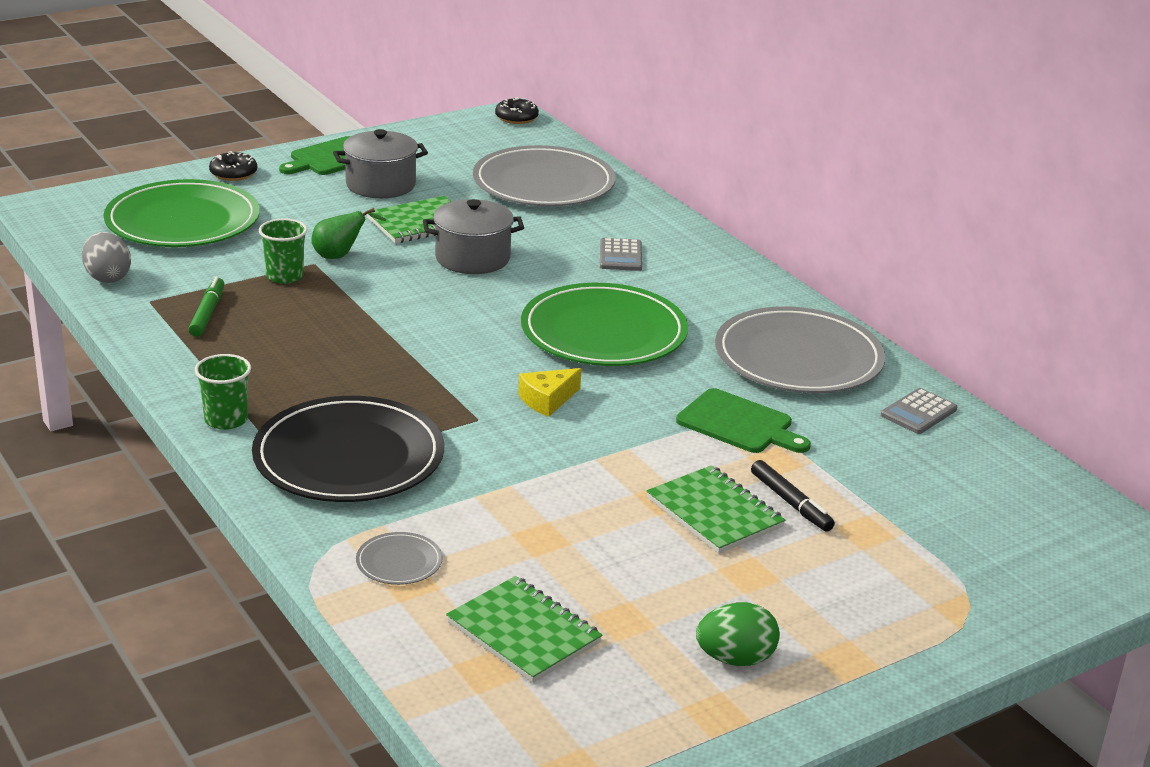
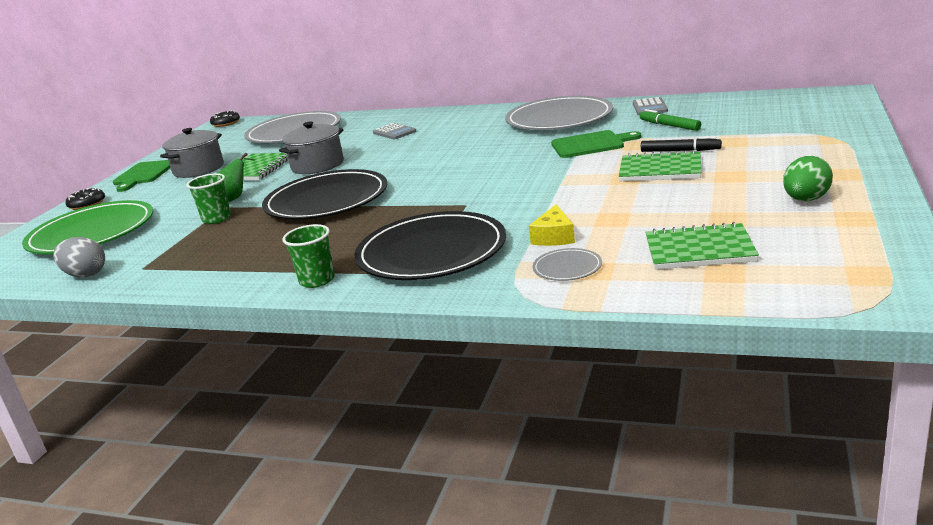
camera: 35 degrees left, 5 degrees down
green marker [188,277,224,337] -> green marker moved to [640,109,701,131]
yellow cheese [518,368,582,417] -> yellow cheese moved to [529,204,575,246]
green plate [521,283,688,366] -> none
none -> black plate [262,169,387,220]

